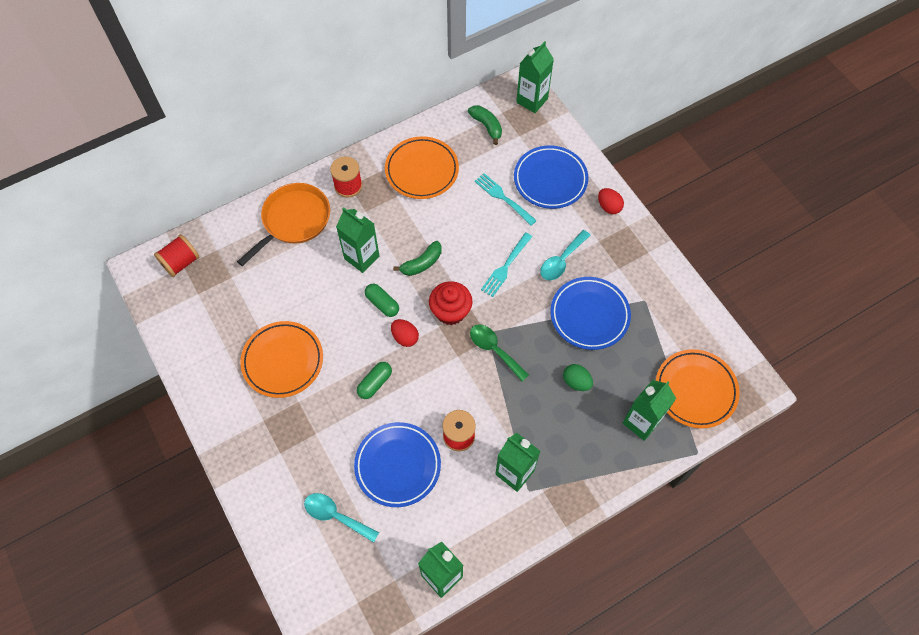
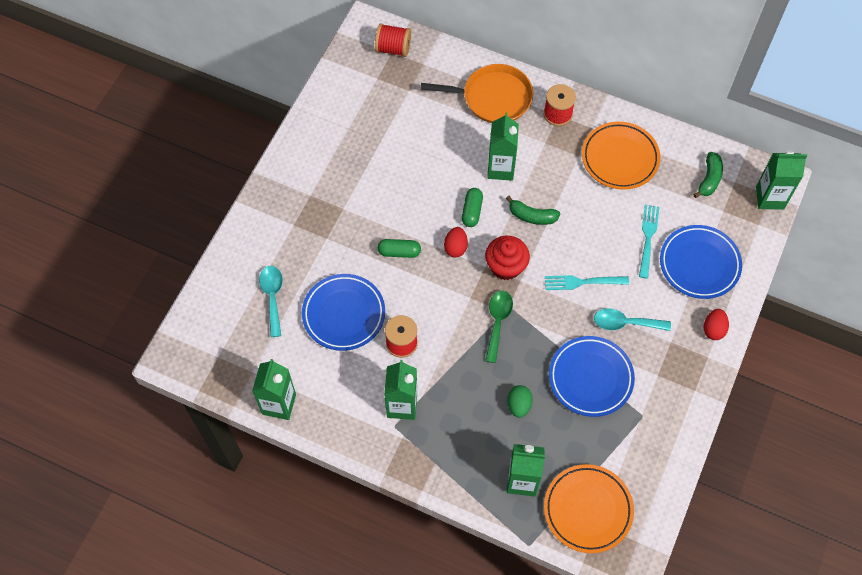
camera: 55 degrees right, 0 degrees up
orange plate [240,321,323,398] -> none

